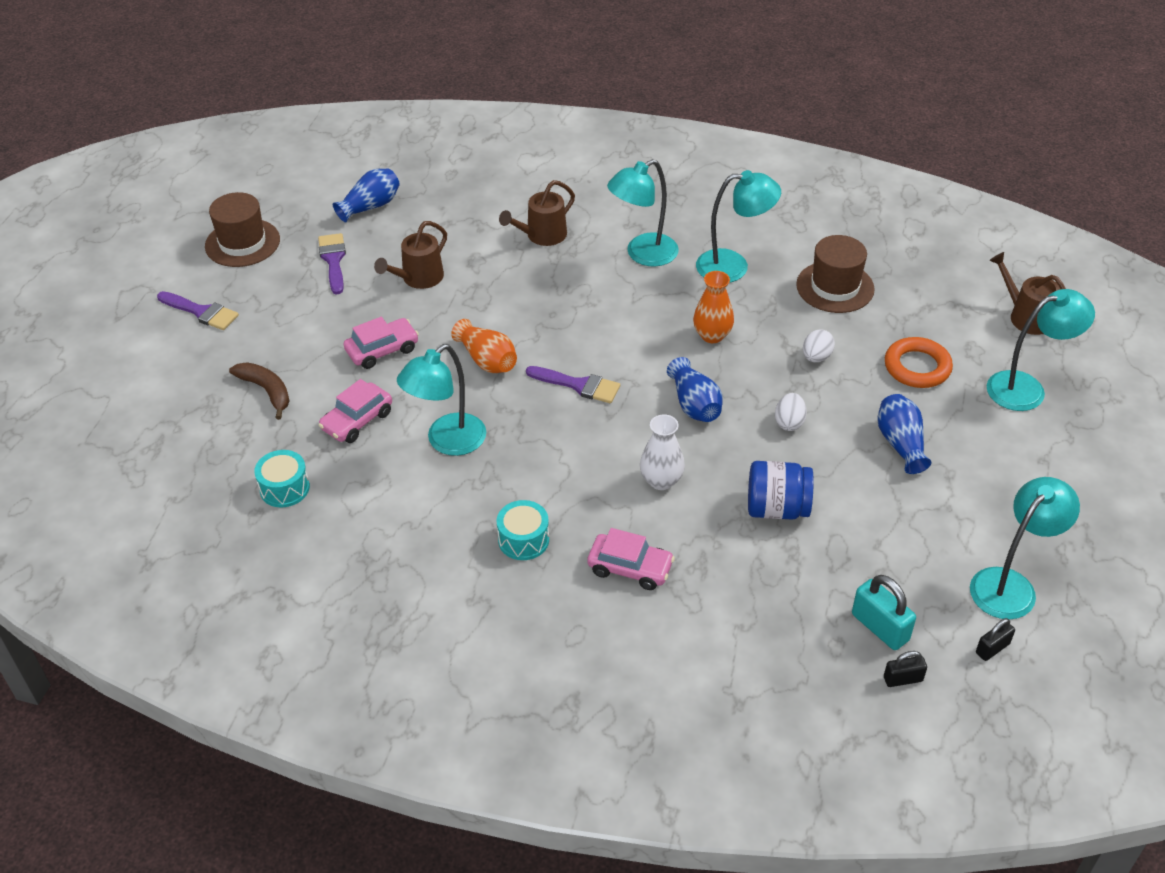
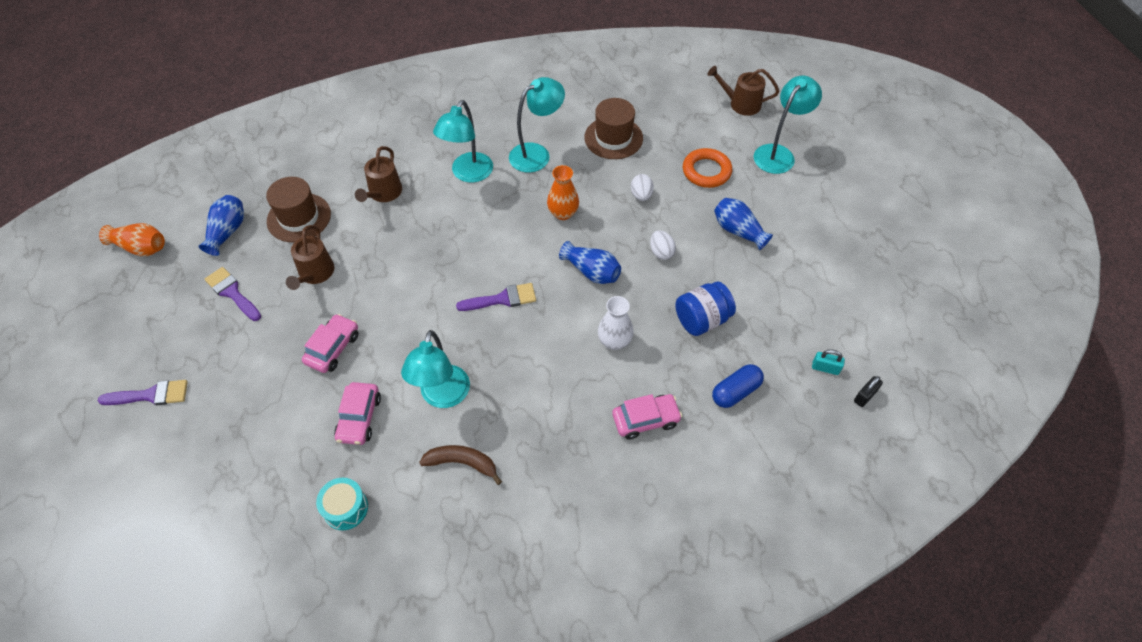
camera: 35 degrees left, 10 degrees up
brown hat [205,192,280,267] -> brown hat moved to [266,177,331,242]
brown banana [229,362,290,420] -> brown banana moved to [419,445,502,485]
orange vase [451,319,517,373] -> orange vase moved to [99,223,165,256]
turquoise drum [497,500,549,560] -> none
turquoise padlock [852,575,916,650] -> turquoise padlock [812,349,845,375], size x0.60
turquoise lamp [970,477,1080,619] -> none
black padlock [976,618,1015,661] -> none
none -> blue capsule [712,364,764,408]

